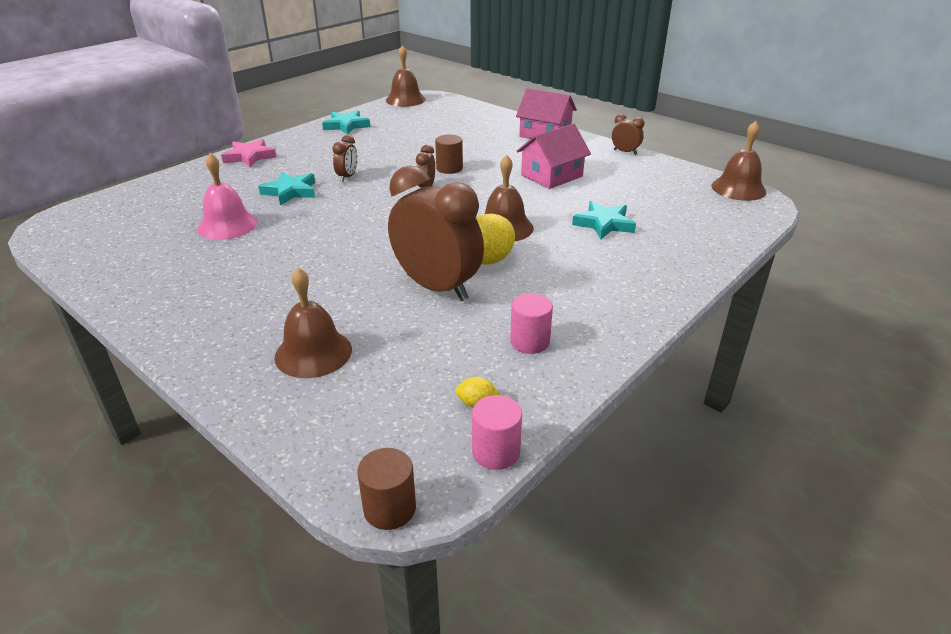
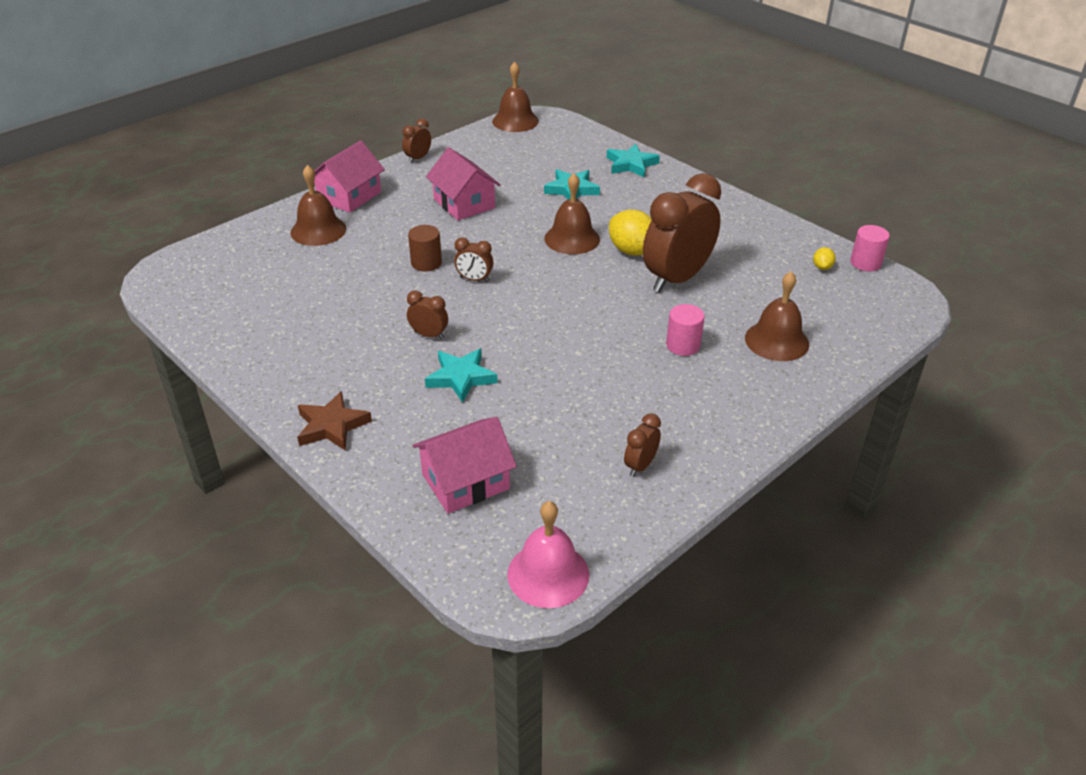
camera: 85 degrees left, 5 degrees up
pink bell [197,153,257,240] -> pink bell moved to [507,501,589,608]
pink star [221,139,277,167] -> brown star [297,391,372,451]
turquoise star [322,110,370,135] -> turquoise star moved to [607,144,660,177]
brown cylinder [357,448,416,530] -> none
brown bell [386,45,426,107] -> brown bell moved to [290,165,346,246]
pink cylinder [510,293,553,354] -> pink cylinder moved to [666,304,705,356]
none -> pink house [413,417,517,514]
none -> brown clock [624,413,661,477]

